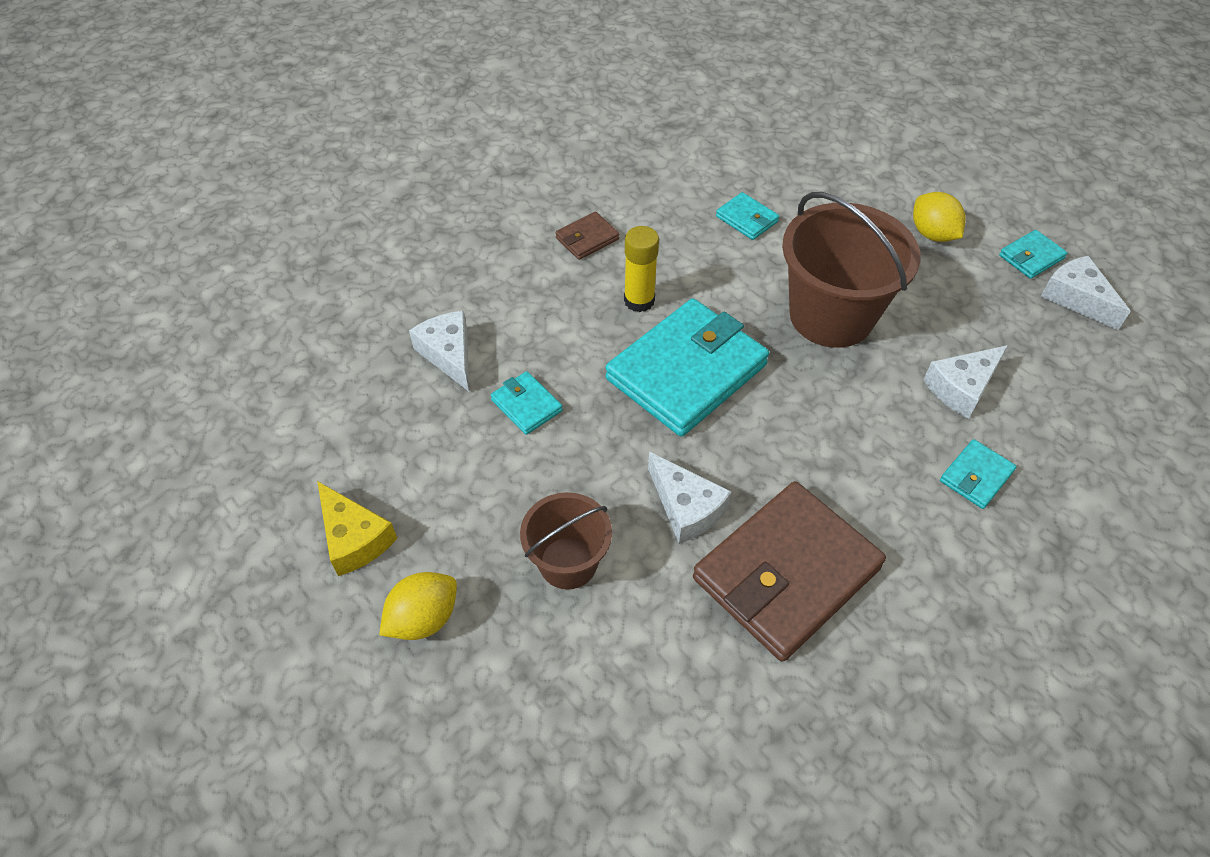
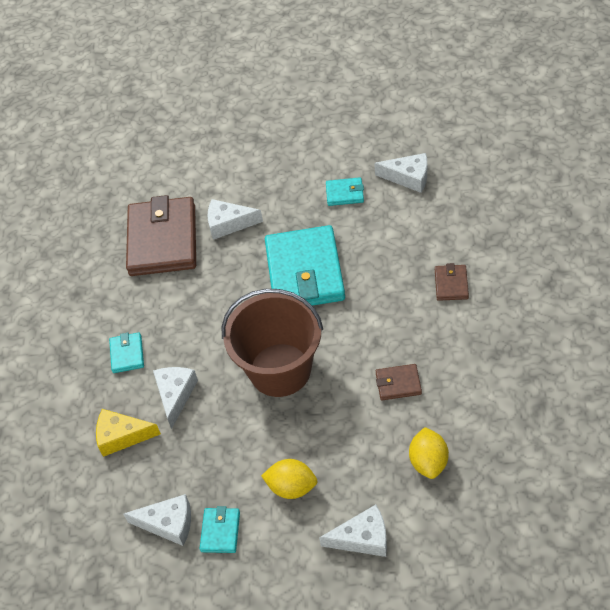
camera: 135 degrees right, 0 degrees up
yellow cheese [317,481,397,576] -> yellow cheese moved to [96,409,161,457]
yellow lemon [379,572,457,640] -> yellow lemon moved to [409,427,449,479]
brown bucket [520,492,612,590] -> none
yellow glue stick [624,226,659,312] -> none
turquoise wallet [716,192,779,240] -> brown wallet [376,364,422,400]
none -> white cheese [319,505,387,557]

